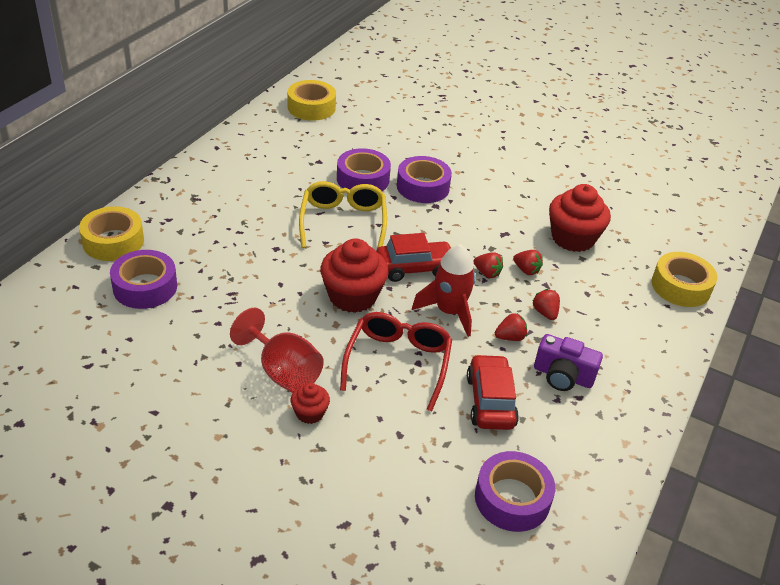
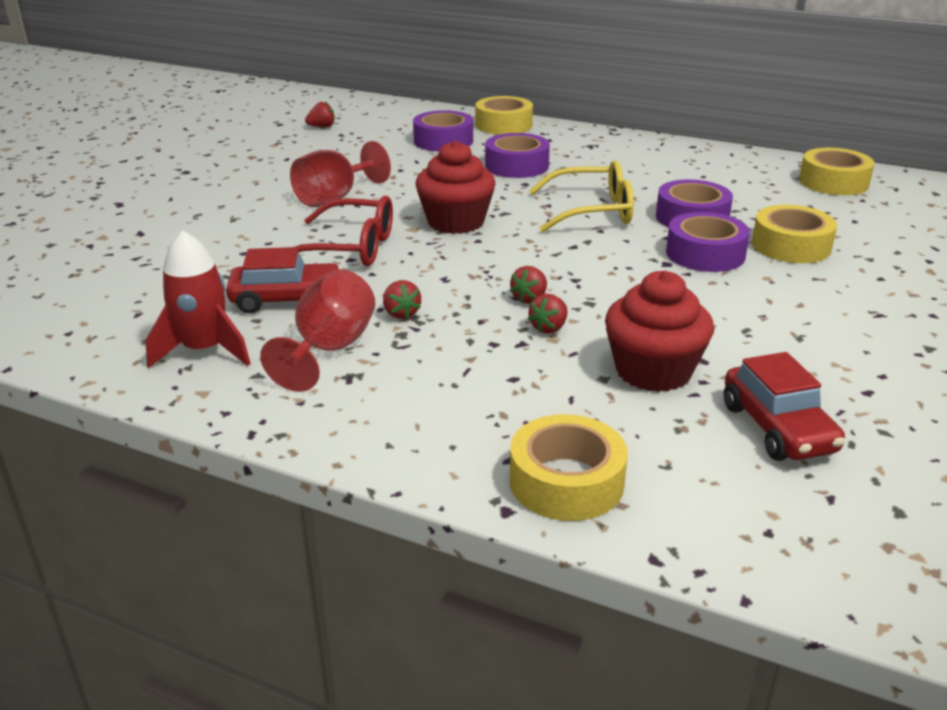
camera: 90 degrees right, 10 degrees down
red cupcake [291,383,330,424] -> none
red car [376,233,452,282] -> red car moved to [724,352,845,461]
red rocket [412,244,476,337] -> red rocket moved to [146,230,251,368]
purple tape [475,451,555,532] -> purple tape moved to [485,133,550,178]
red strawberry [533,289,560,320] -> red strawberry moved to [305,102,335,127]
purple camera [534,334,603,391] -> red goblet [260,269,375,392]
none -> yellow tape [752,205,837,263]

